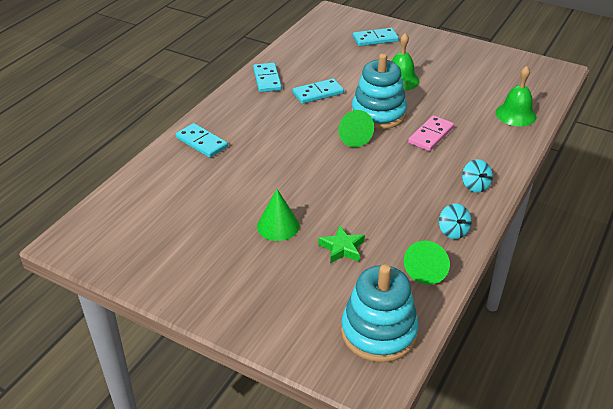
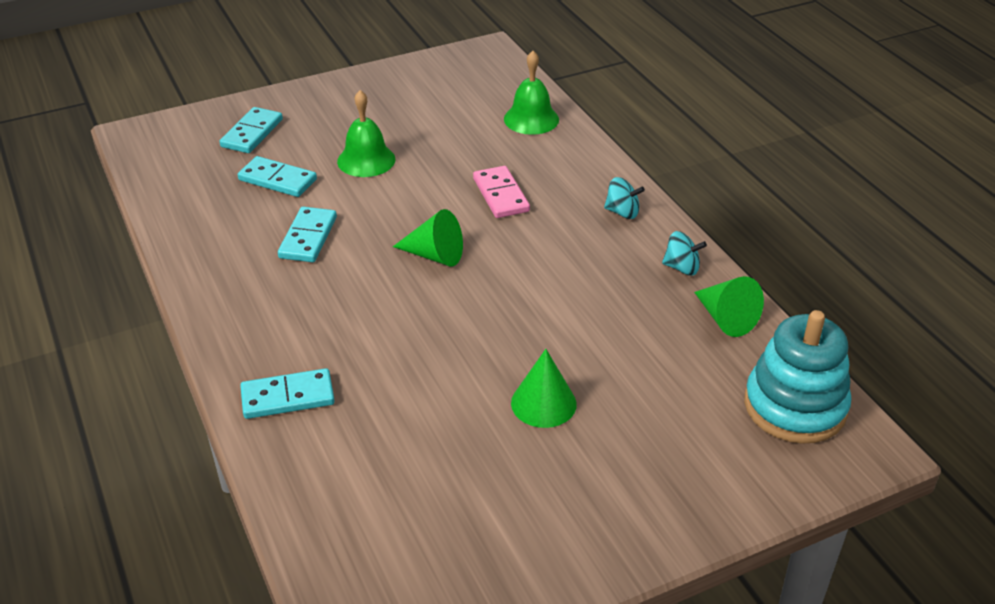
camera: 55 degrees left, 0 degrees up
turquoise domino [253,63,282,92] -> turquoise domino moved to [238,156,317,197]
green star [318,226,365,264] -> none
turquoise stacking toy [351,53,407,129] -> none

